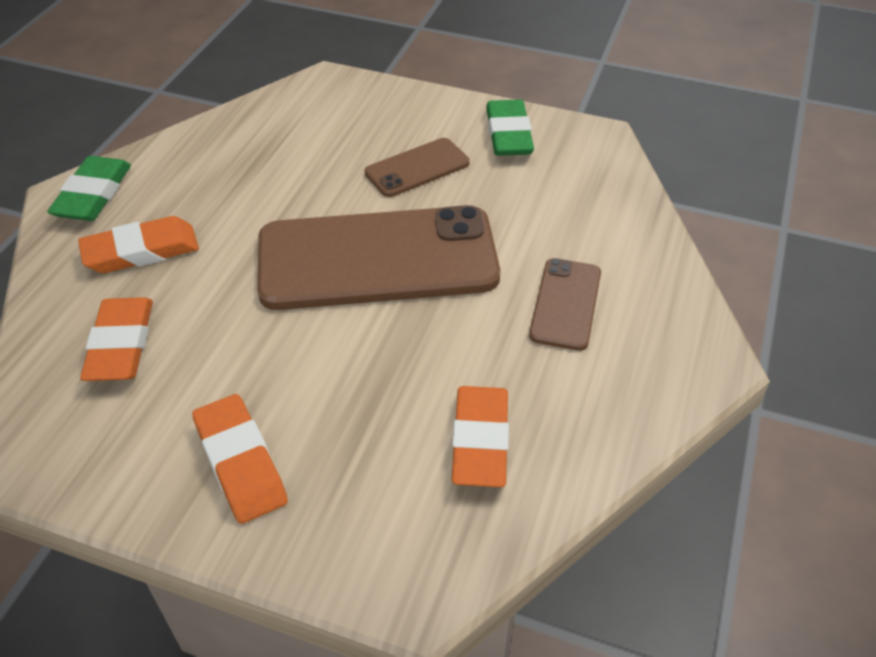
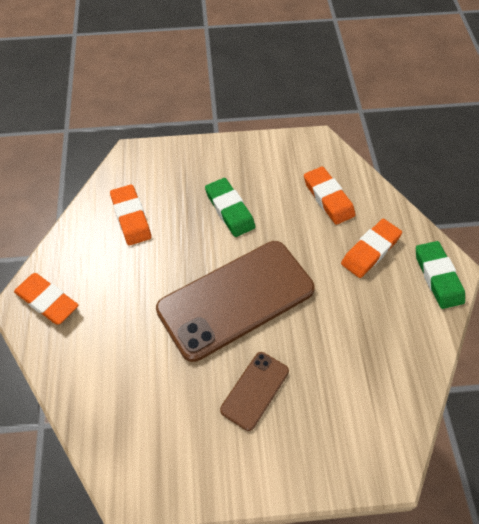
camera: 155 degrees right, 10 degrees up
orange eraser [192,394,288,524] -> orange eraser moved to [14,273,78,324]
green eraser [486,100,534,156] -> green eraser moved to [205,178,256,237]
brown phone [529,258,601,351] -> none

